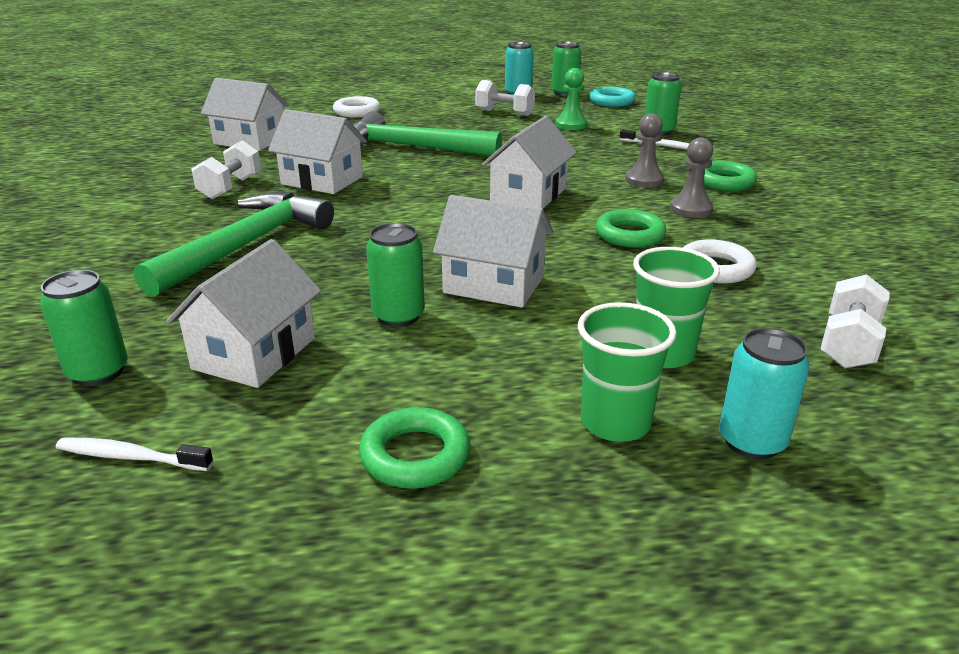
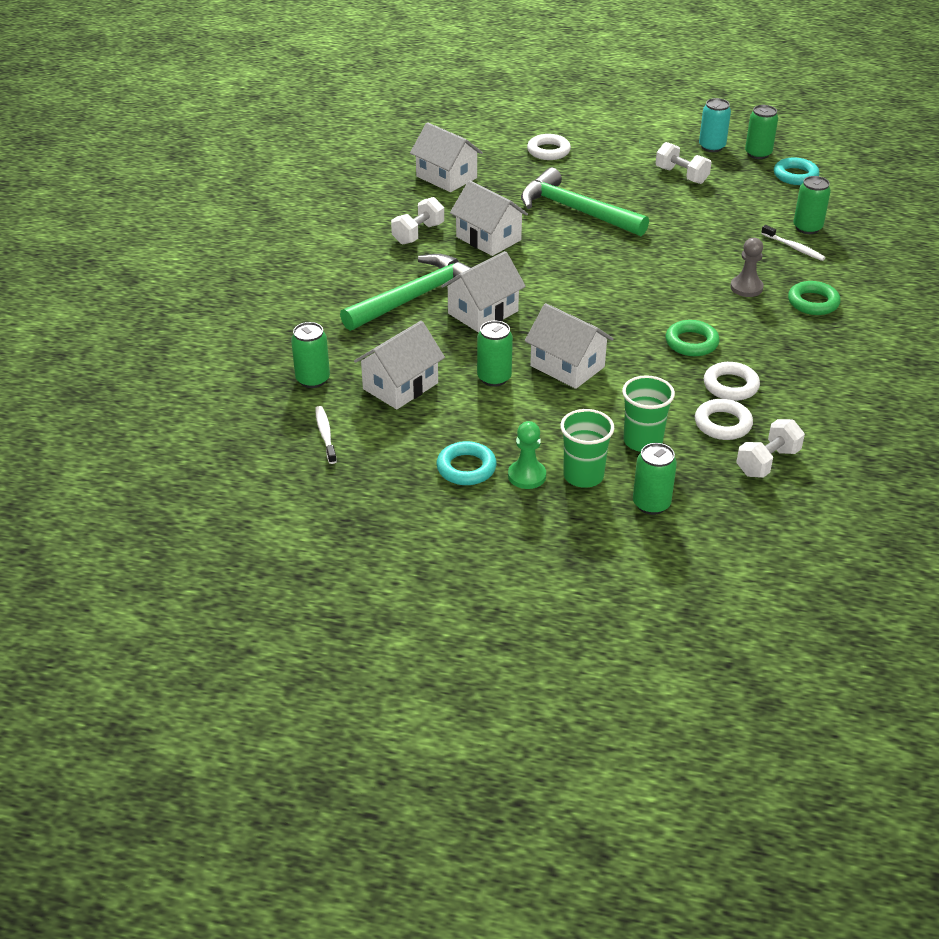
camera: 20 degrees right, 10 degrees up
white toothbrush [56,438,213,471] -> white toothbrush turned 45 degrees clockwise [315,406,337,464]
green ring [359,407,470,489] -> turquoise ring [436,441,497,485]
white house [482,116,577,208] -> white house moved to [441,251,526,333]
green pawn [556,68,588,130] -> green pawn moved to [508,421,546,489]
grey pawn [670,137,713,218] -> none
turquoise can [719,328,809,460] -> green can [633,443,677,515]
none -> white ring [695,399,753,440]

